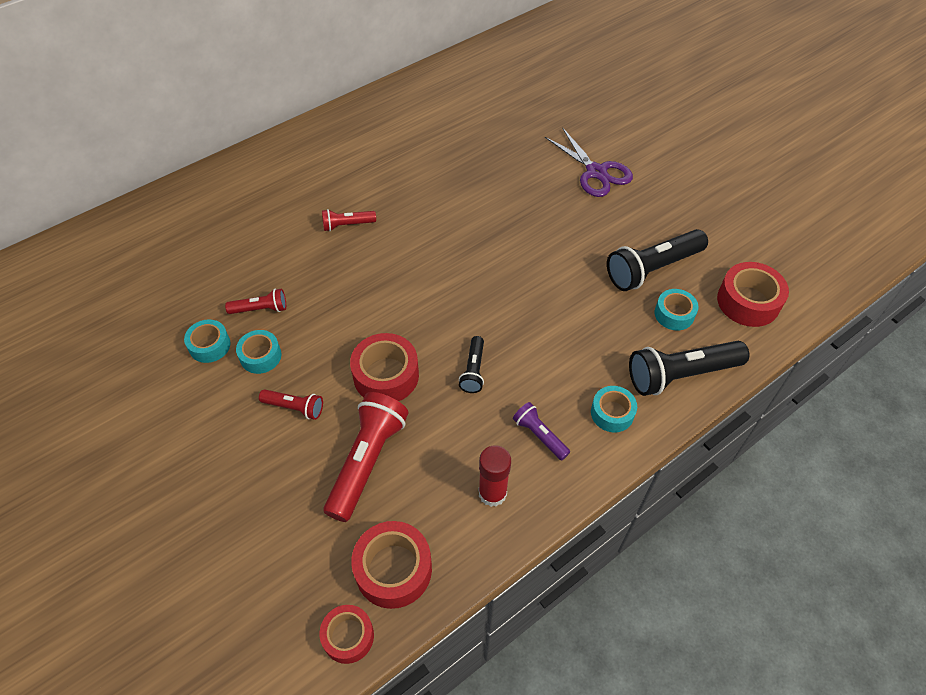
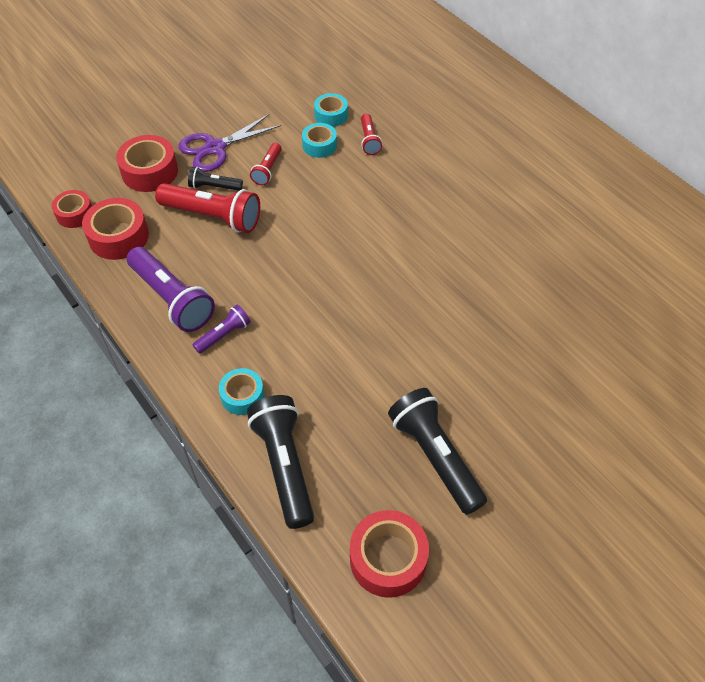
camera: 90 degrees right, 0 degrees up
red flashlight [322,209,376,231] -> none
red tape [350,333,419,401] -> red tape moved to [116,135,178,192]
black flashlight [459,336,484,393] -> black flashlight moved to [188,167,243,191]
red glue stick [479,445,511,507] -> purple flashlight [127,247,215,332]
purple scissors [545,127,633,197] -> purple scissors moved to [179,114,281,172]
turquoise tape [654,289,698,330] -> none

